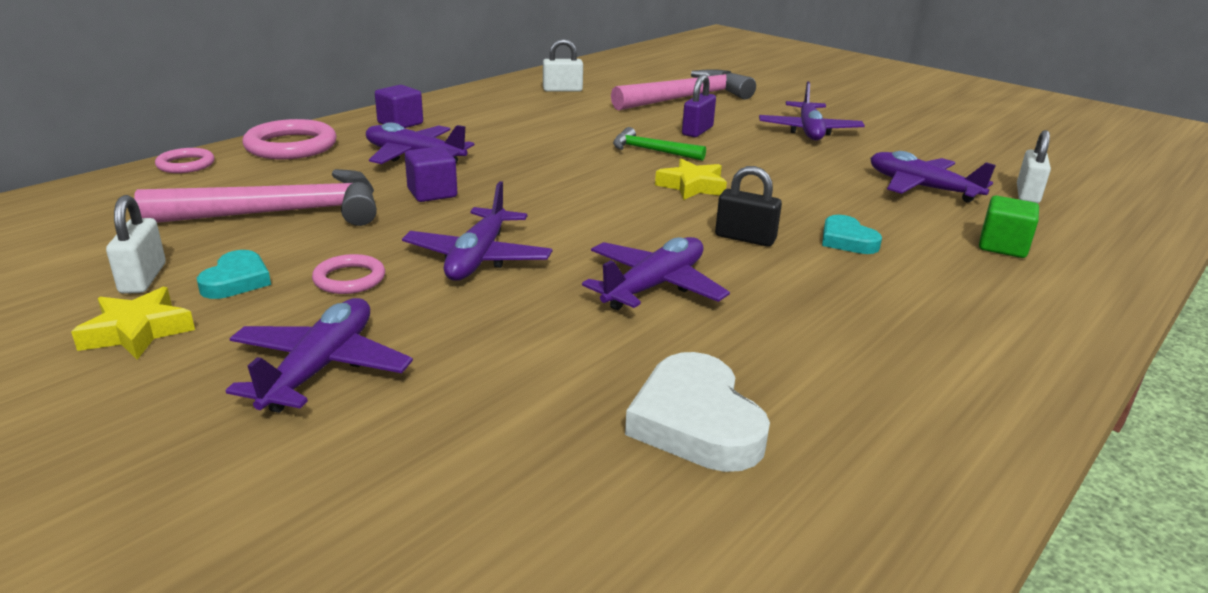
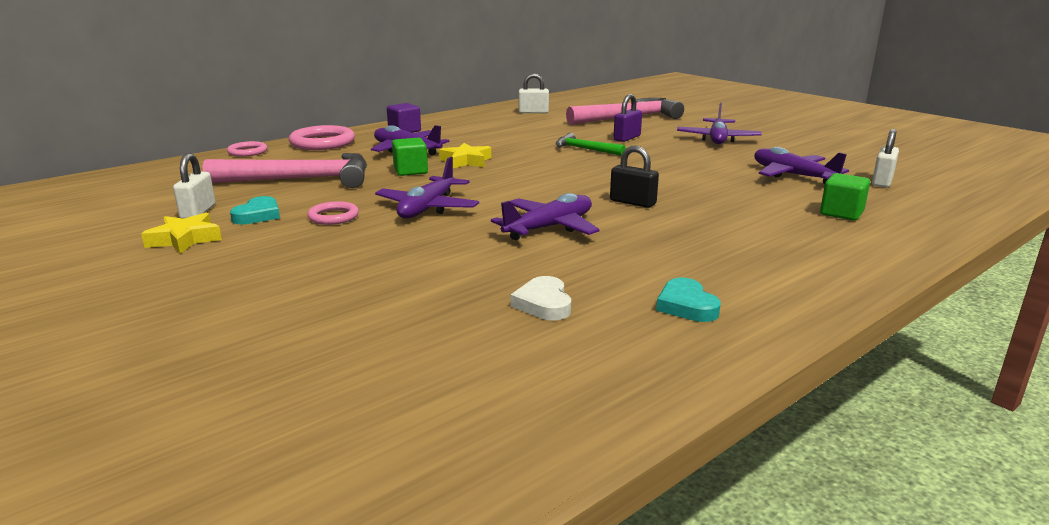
camera: 10 degrees right, 5 degrees down
purple plane [226,298,413,413] -> none
purple cube [405,146,457,202] -> green cube [392,138,428,176]
white heart [625,352,770,472] -> white heart [511,276,571,320], size x0.61
yellow star [655,159,727,200] -> yellow star moved to [439,143,491,168]
turquoise heart [822,215,882,254] -> turquoise heart moved to [656,277,721,322]

